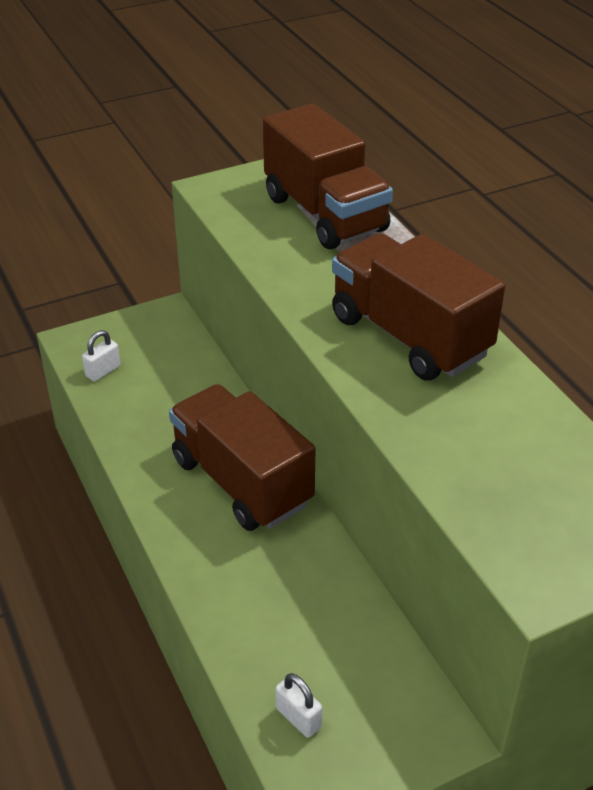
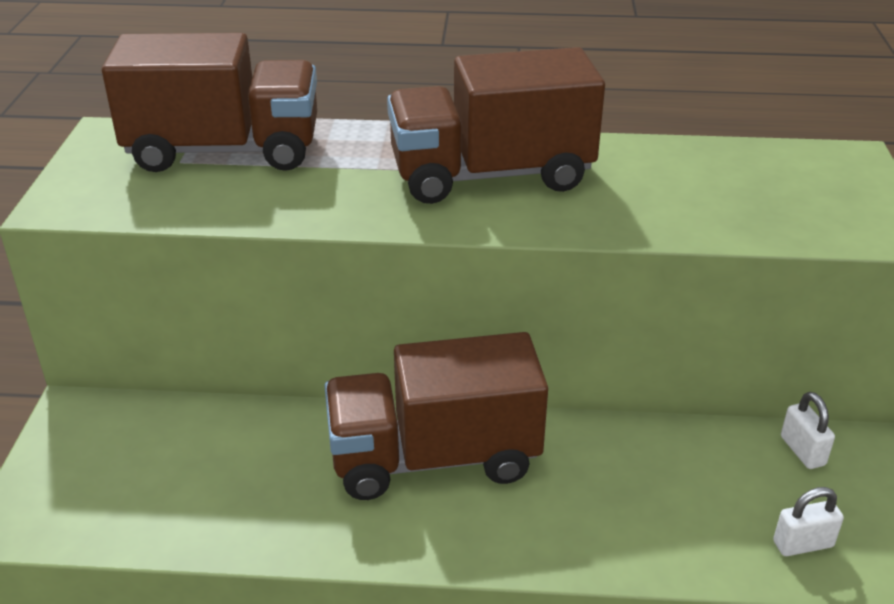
camera: 60 degrees left, 5 degrees down
white padlock [82,330,121,382] -> white padlock moved to [781,392,835,469]

